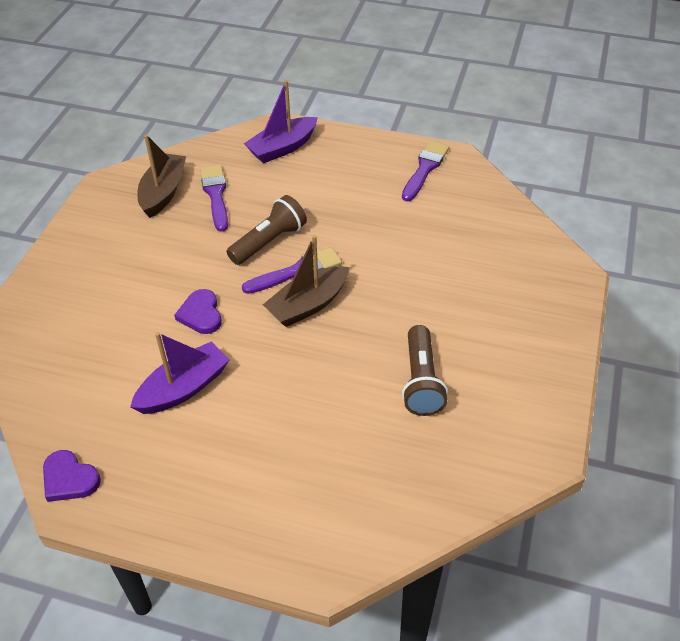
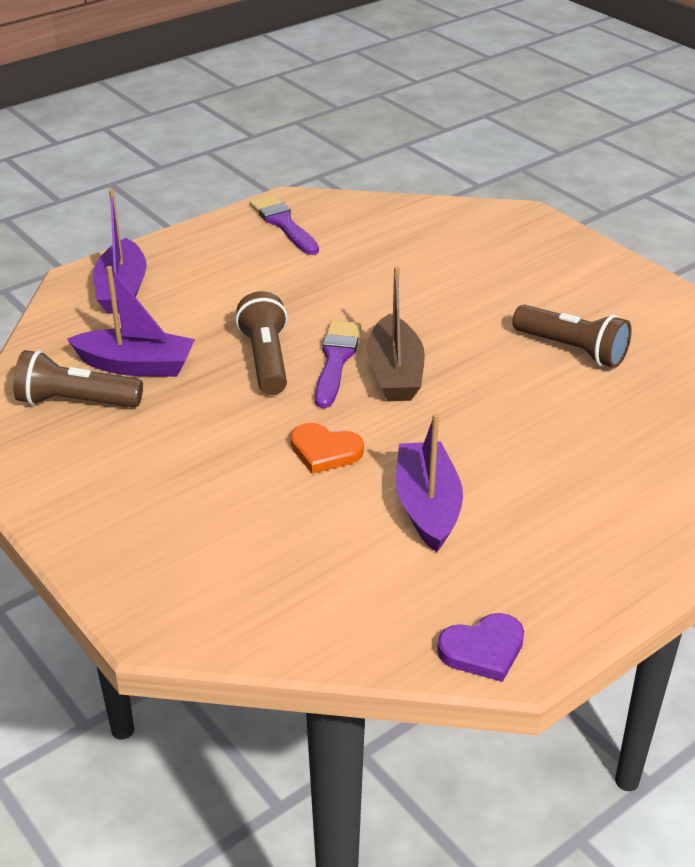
camera: 55 degrees left, 10 degrees down
brown boat [138,134,186,218] -> brown flashlight [13,350,143,407]
purple heart [174,289,222,334] -> orange heart [290,423,364,474]
purple brush [200,165,228,232] -> purple boat [67,266,195,377]

